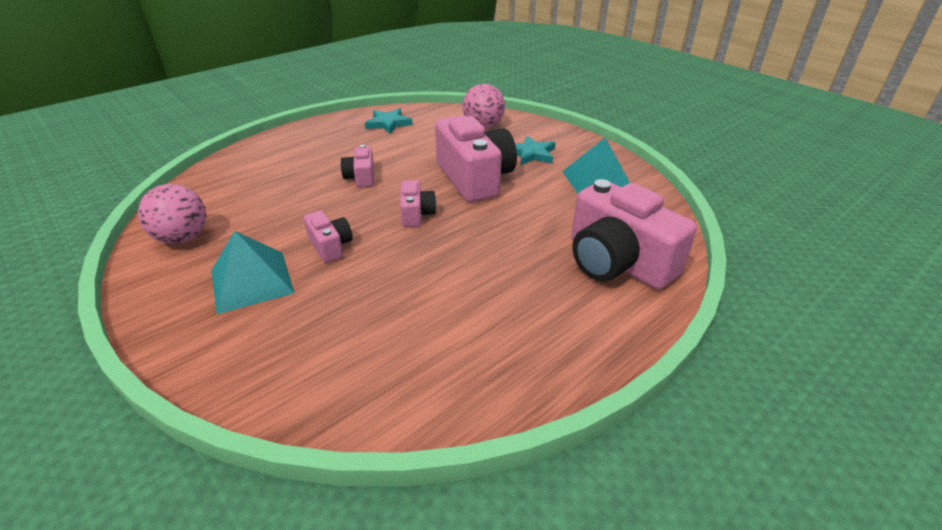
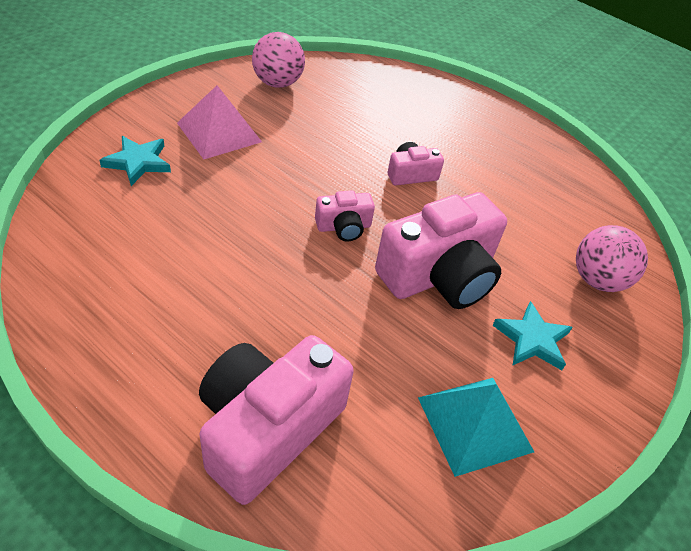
camera: 75 degrees right, 10 degrees up
turquoise pyramid [211,231,294,314] -> pink pyramid [177,85,262,159]
pink camera [304,211,353,263] -> none
turquoise star [365,108,412,134] -> turquoise star moved to [100,136,171,186]

